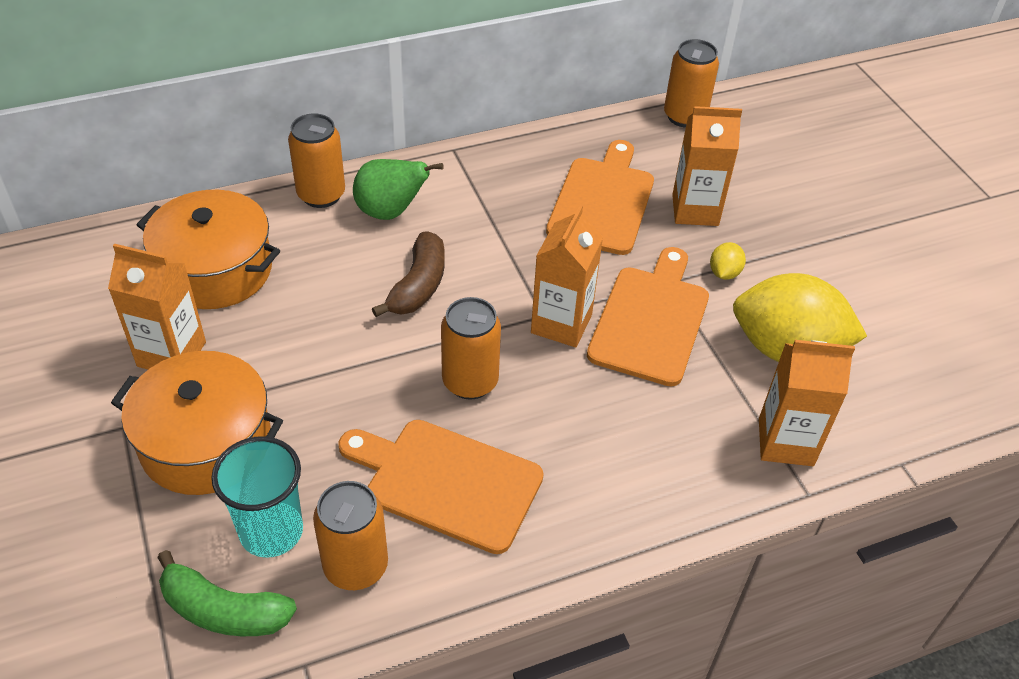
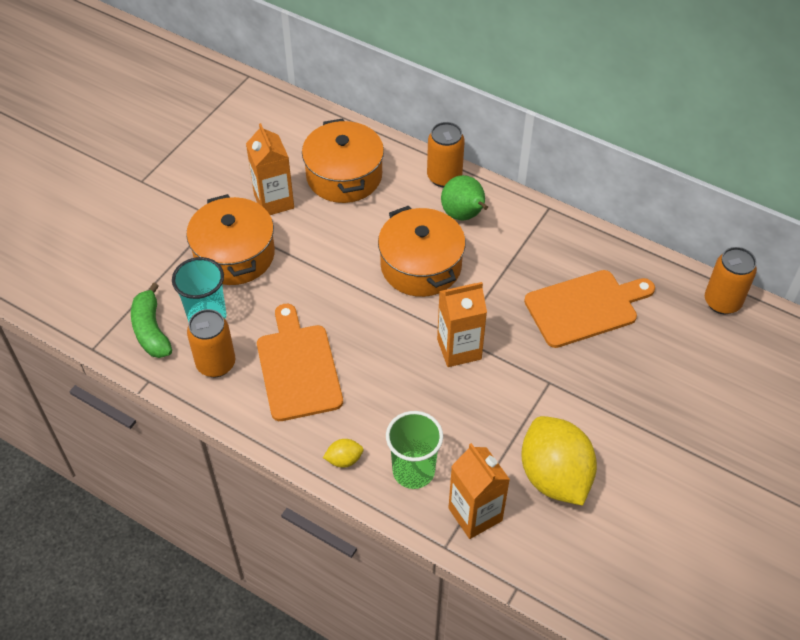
camera: 55 degrees right, 5 degrees up
brown banana [372,231,445,317] -> orange pot [378,206,466,297]
orange can [441,297,501,400] -> none
orange cutting board [587,247,709,387] -> none
orange carton [672,106,742,226] -> none
yellow lemon [710,242,746,280] -> yellow lemon moved to [323,439,364,468]
none -> green cup [386,411,443,489]

